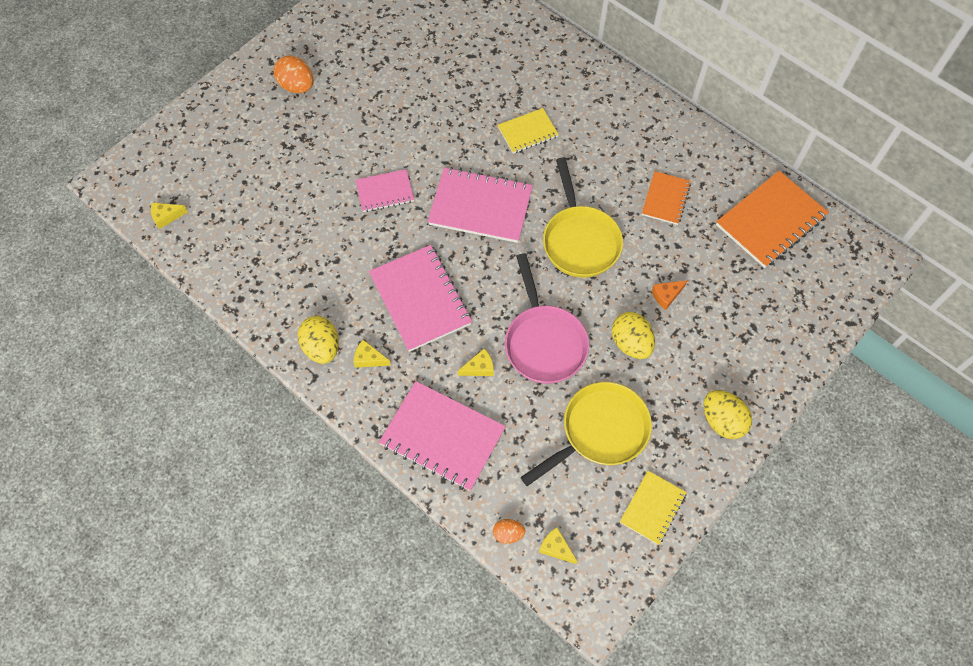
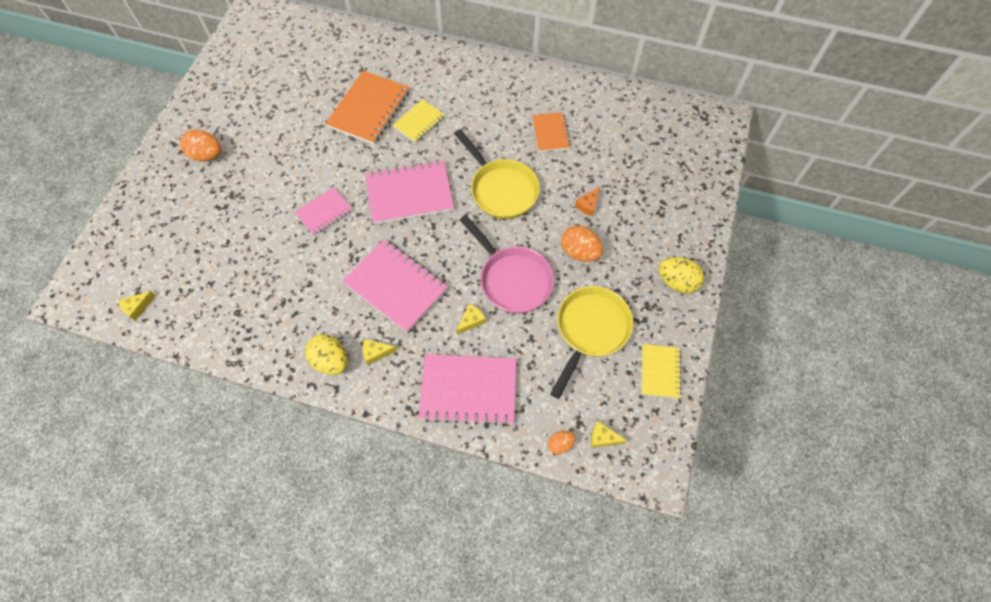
camera: 25 degrees left, 0 degrees up
yellow egg [612,312,655,359] -> orange egg [561,225,603,262]
orange notebook [716,171,829,268] -> orange notebook moved to [326,71,410,145]

